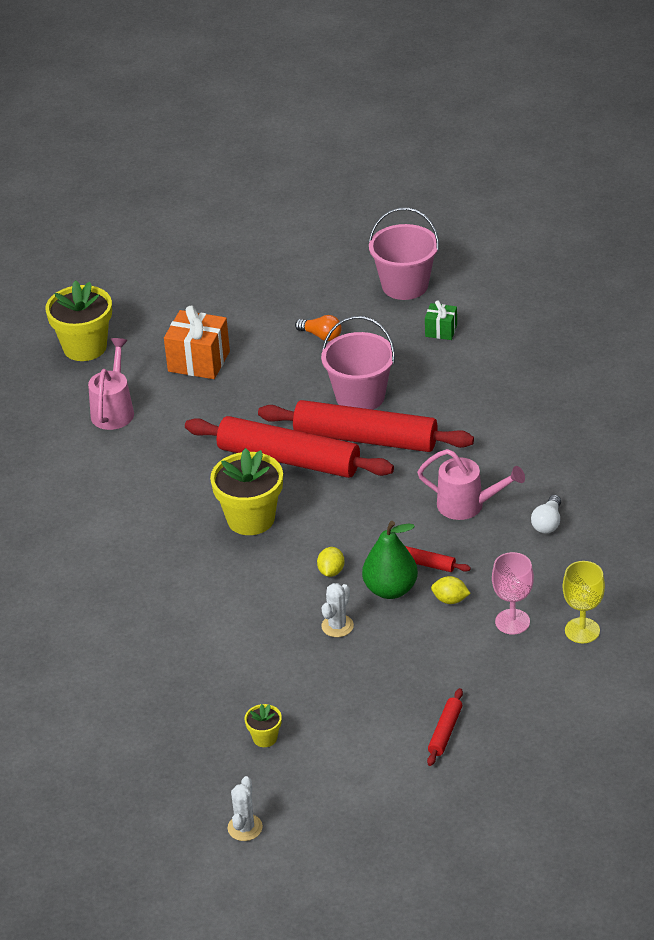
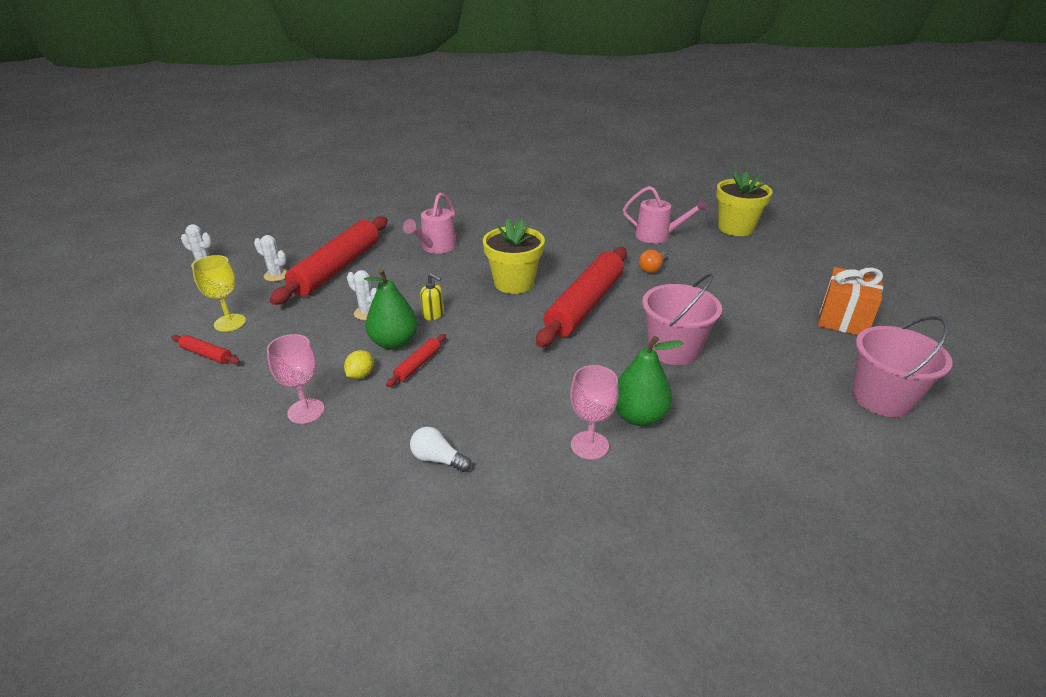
camera: 95 degrees right, 5 degrees down
orange gift [164,306,230,379] -> orange gift moved to [818,267,883,335]
yellow flower pot [245,704,282,747] -> white cactus [254,235,288,282]
red rolling pin [258,400,474,452] -> red rolling pin moved to [270,216,388,305]
orange light bulb [295,315,342,341] -> orange light bulb moved to [639,250,668,273]
yellow lemon [317,547,345,577] -> yellow soap dispenser [420,273,444,321]
pink watering can [417,449,525,520] -> pink watering can moved to [403,192,456,254]
green gift [425,300,457,340] -> none
yellow goblet [563,561,605,643] -> yellow goblet moved to [192,255,246,332]
none -> pink goblet [570,365,619,460]
none -> green pear [615,336,684,426]

